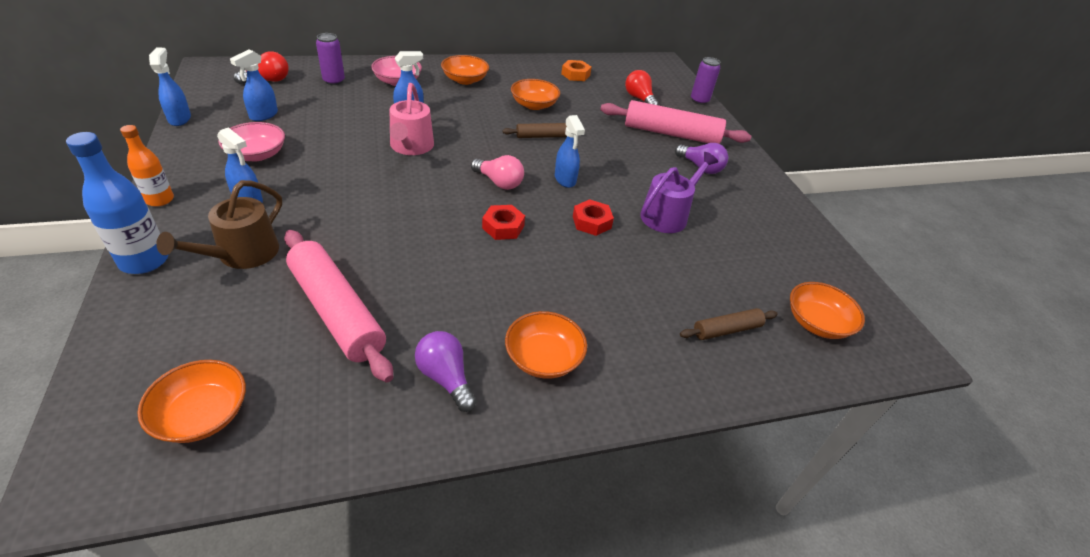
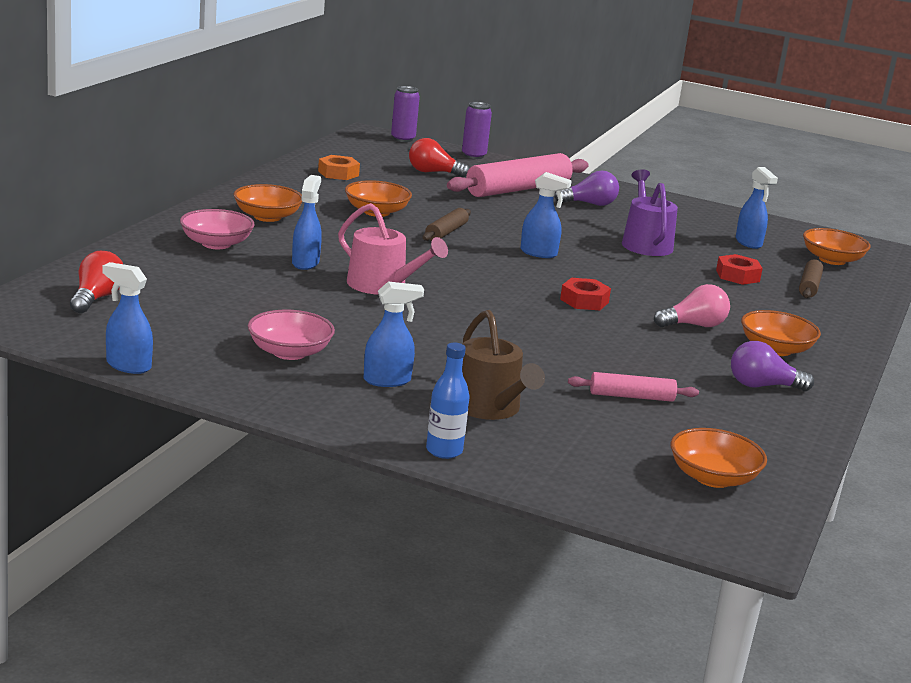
camera: 50 degrees left, 20 degrees down
blue bottle [66,132,169,274] -> blue bottle [426,343,470,459], size x0.64
orange bottle [120,125,174,207] -> none
blue spray bottle [230,49,278,121] -> blue spray bottle moved to [736,167,778,249]
pink rolling pin [284,230,393,382] -> pink rolling pin [568,372,699,402], size x0.51
purple can [316,33,345,85] -> purple can moved to [391,86,420,142]
pink light bulb [471,155,524,190] -> pink light bulb moved to [654,284,730,327]
red nut [573,199,614,236] -> red nut moved to [716,254,763,285]

